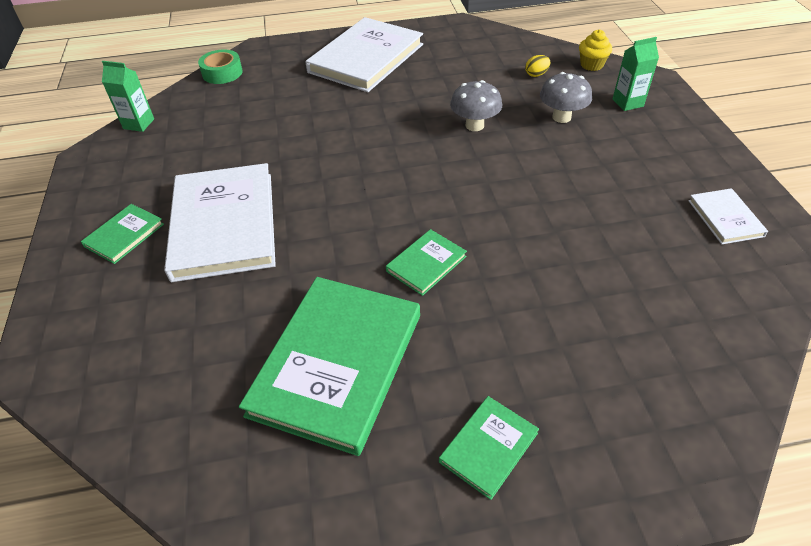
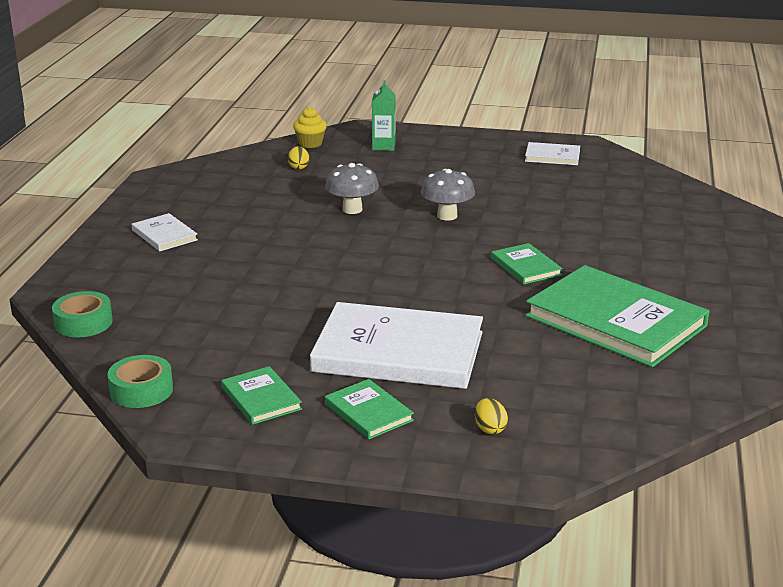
camera: 70 degrees left, 20 degrees down
green carton [102,61,154,132] -> green tape [107,355,173,408]
white book [305,17,423,92] -> white book [132,213,198,251], size x0.46
green book [439,396,539,500] -> green book moved to [221,366,302,425]
grey mushroom [540,72,592,123] -> grey mushroom moved to [421,169,475,221]
none -> yellow egg [475,398,508,434]

